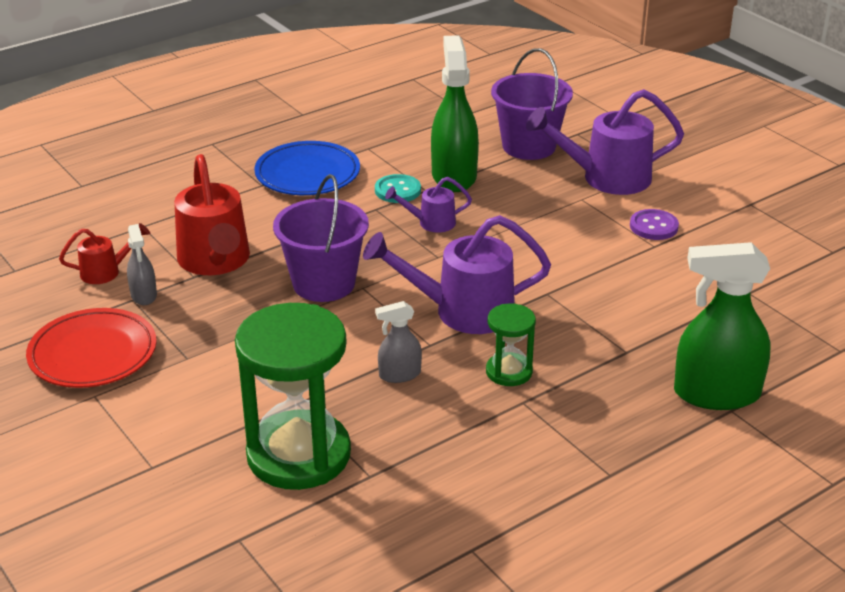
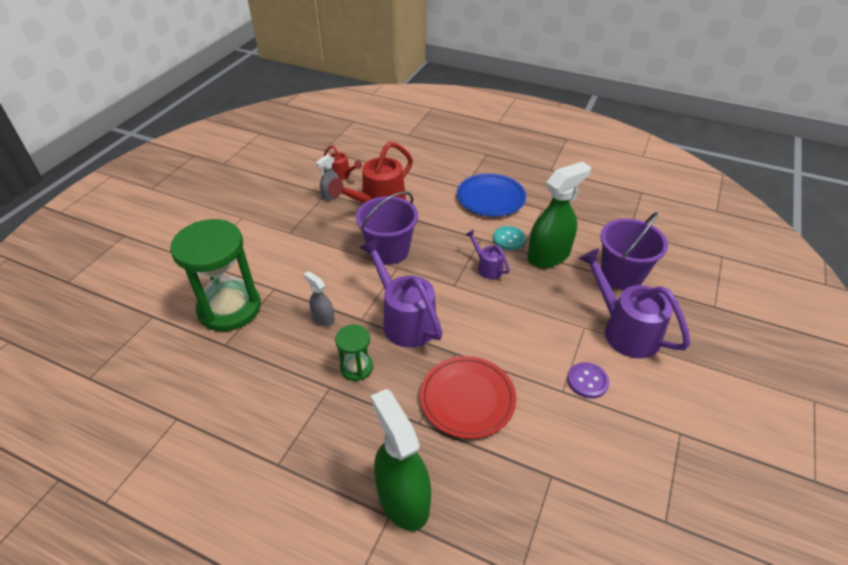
camera: 60 degrees right, 10 degrees up
red plate [26,308,157,388] -> red plate moved to [420,356,516,439]

